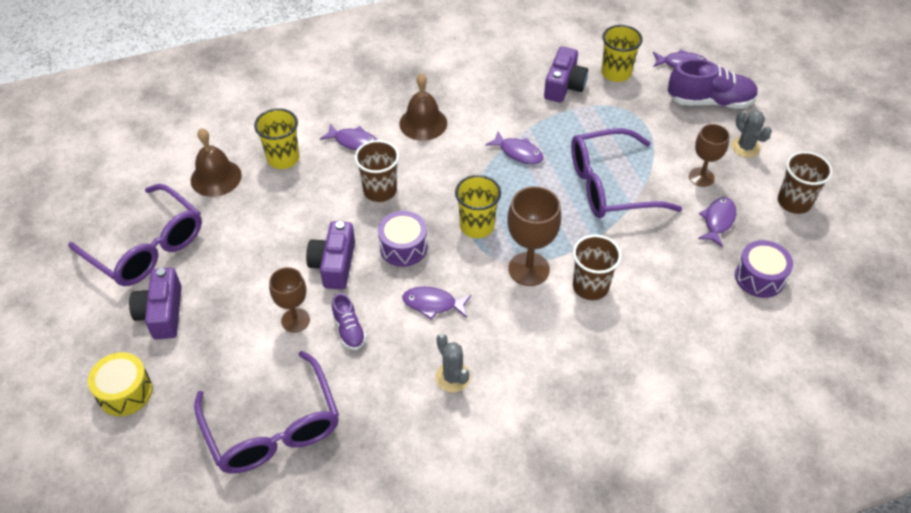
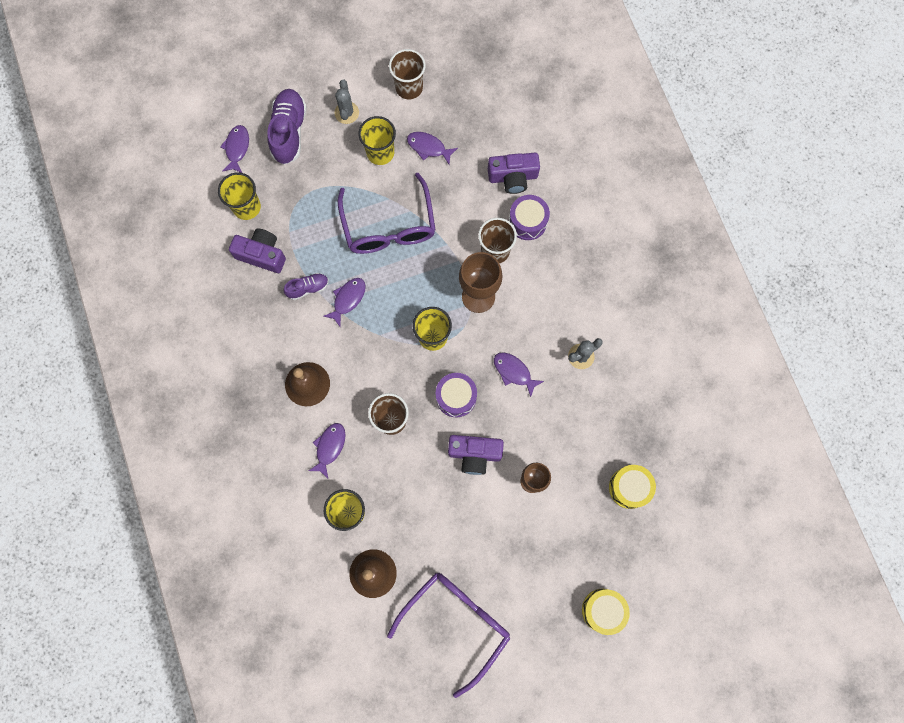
camera: 90 degrees left, 25 degrees up
purple camera [129,268,182,340] -> purple camera moved to [488,153,540,194]
purple glasses [194,351,339,474] -> yellow drum [609,465,656,509]
purple shoe [332,293,366,350] -> purple shoe moved to [283,273,329,300]
purple fish [402,287,471,320] -> purple fish turned 120 degrees clockwise [494,352,544,397]
brown goblet [689,124,730,187] -> yellow cup [358,116,396,165]
grey cactus [731,110,772,158] -> grey cactus turned 60 degrees counterclockwise [334,80,359,124]
purple drum [735,240,793,298] -> purple drum moved to [509,195,550,240]

